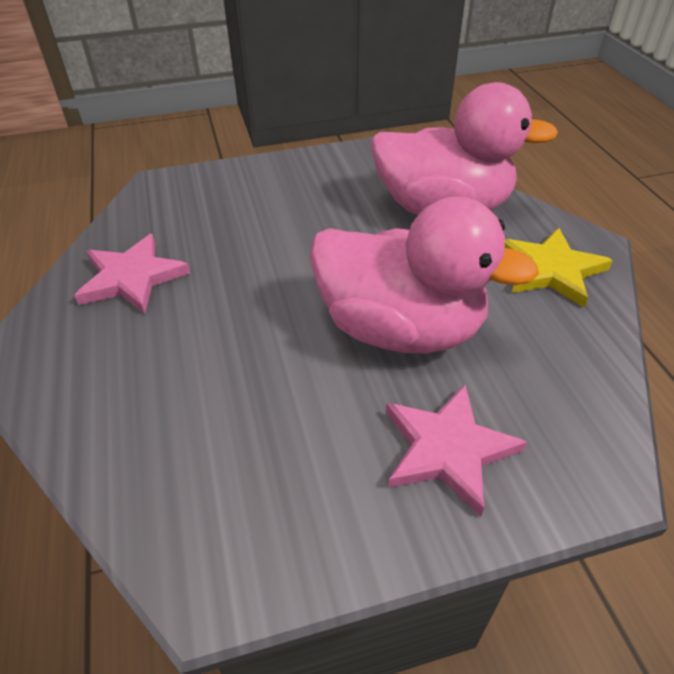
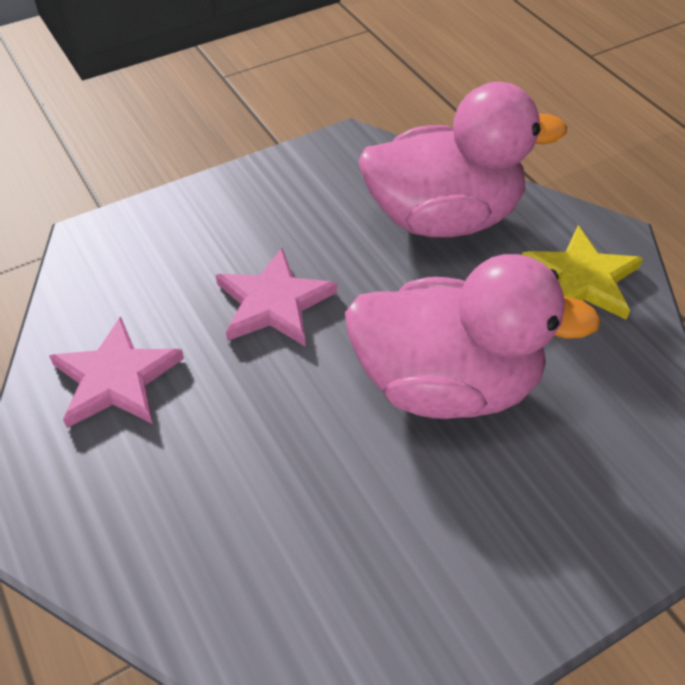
camera: 15 degrees left, 5 degrees up
pink star [386,385,527,516] -> pink star moved to [216,248,337,347]

